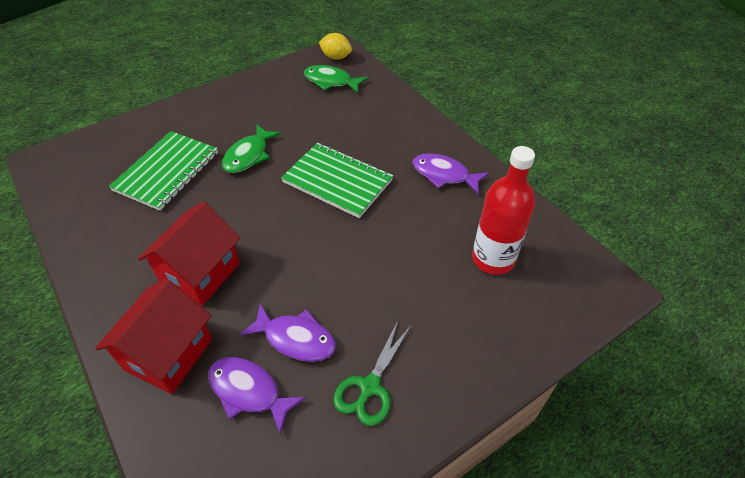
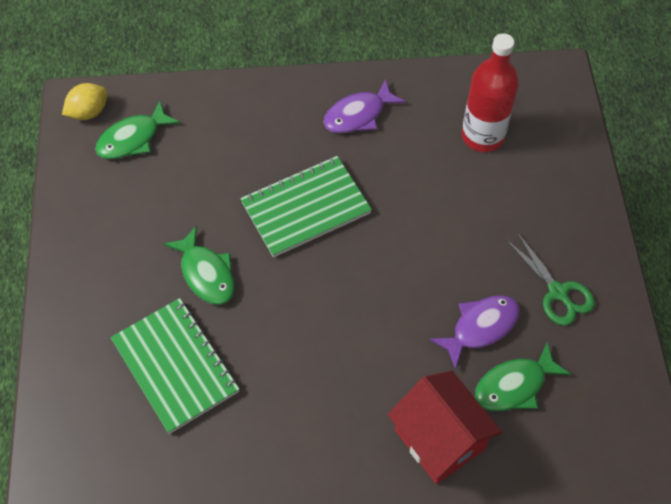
camera: 60 degrees left, 10 degrees up
red house [138,201,240,306] -> none
purple fish [208,357,306,434] -> green fish [475,342,571,411]

